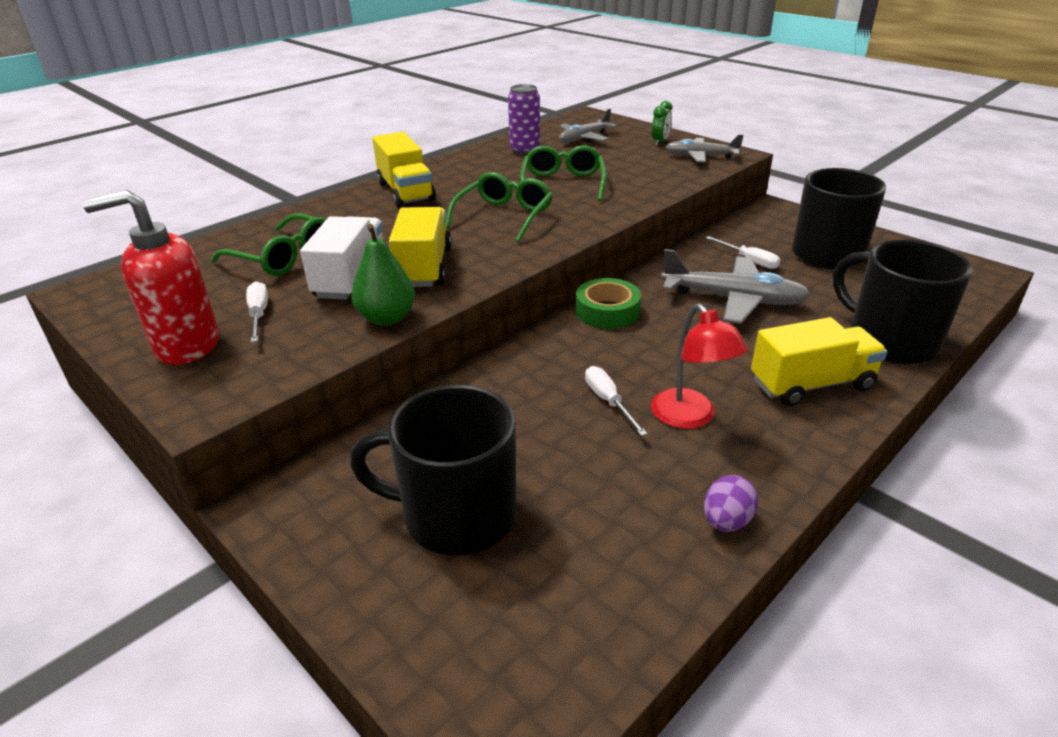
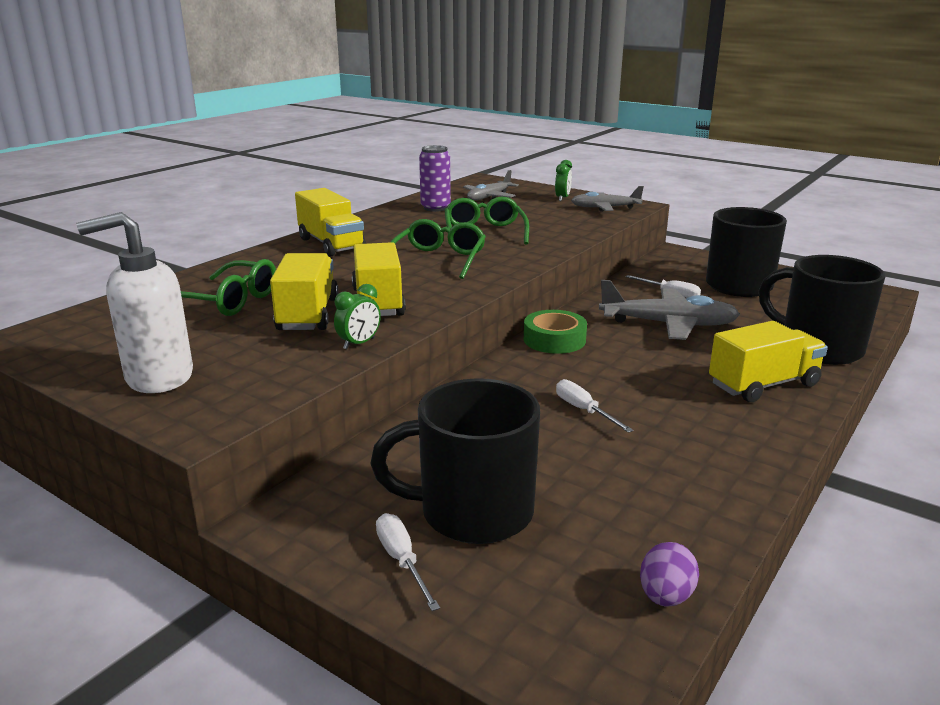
camera: 10 degrees left, 10 degrees down
red soap dispenser [82,190,219,365] -> white soap dispenser [76,212,193,393]
white screwdriver [246,281,268,342] -> white screwdriver moved to [376,513,440,611]
white truck [300,216,383,300] -> yellow truck [270,253,338,330]
green pear [351,224,415,326] -> green clock [334,284,381,349]
red lamp [651,303,748,429] -> none
purple egg [704,475,758,532] -> purple egg moved to [640,542,699,607]

